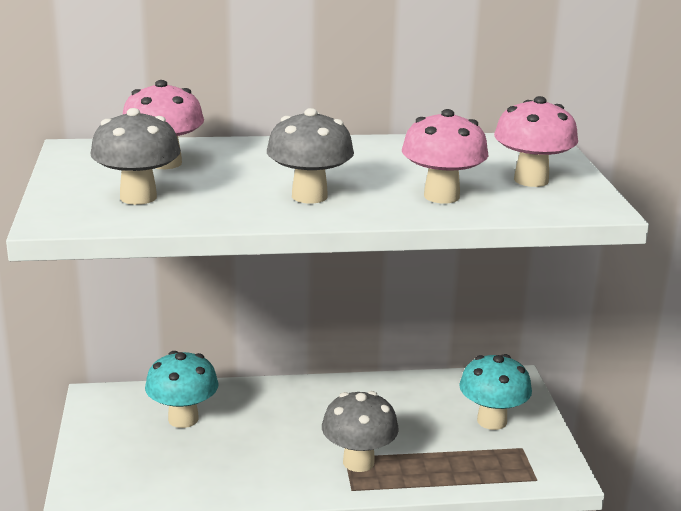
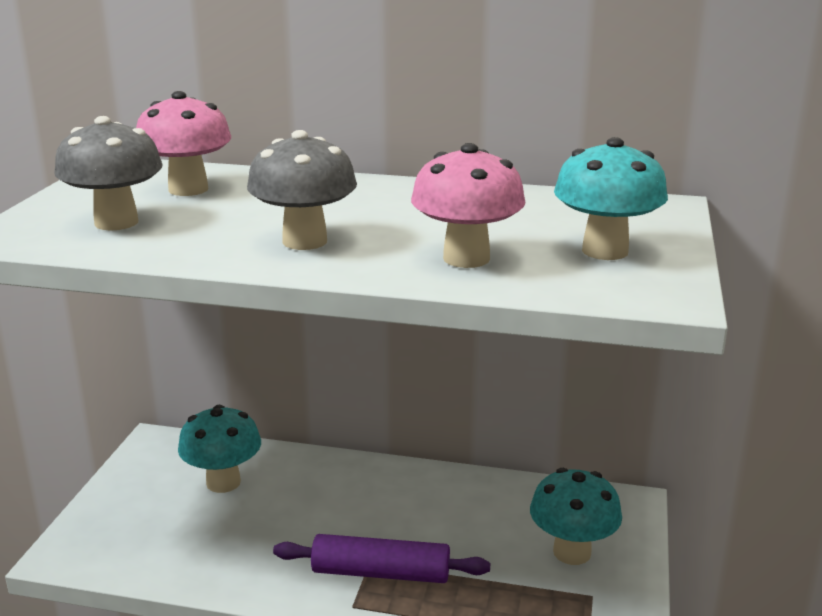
camera: 20 degrees right, 0 degrees up
grey mushroom [322,391,399,472] -> purple rolling pin [273,534,490,583]
pink mushroom [494,96,578,187] -> turquoise mushroom [554,137,668,260]

